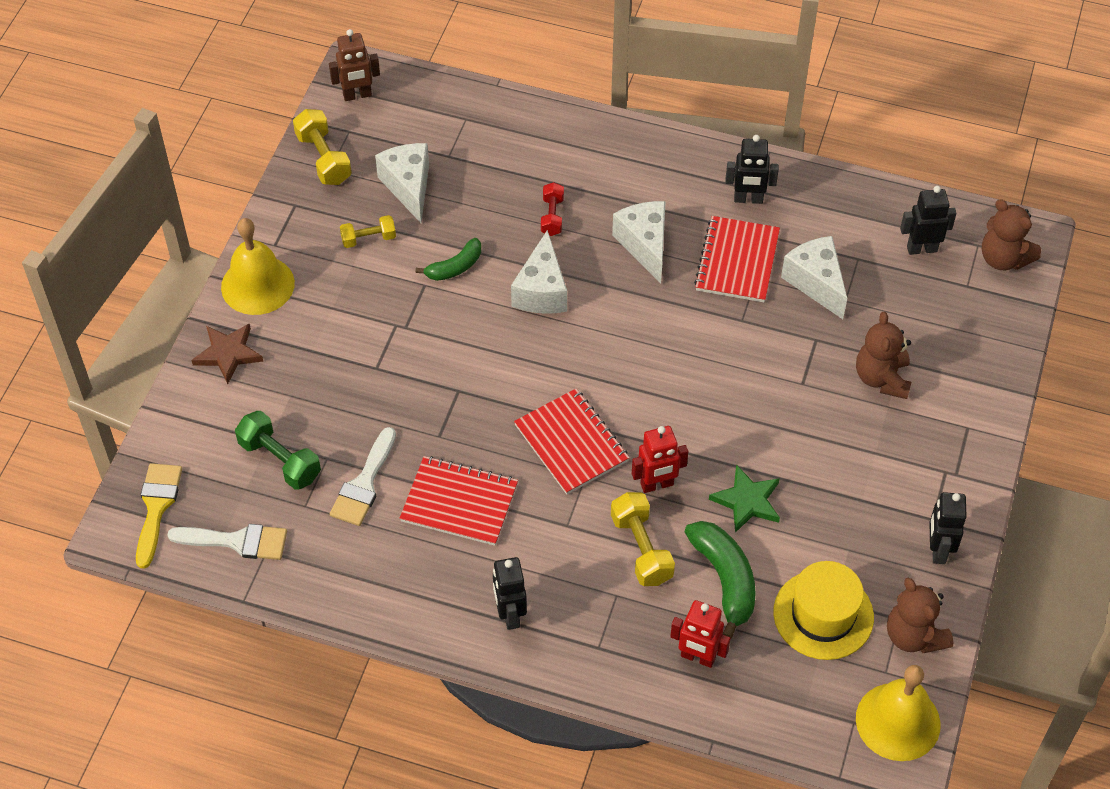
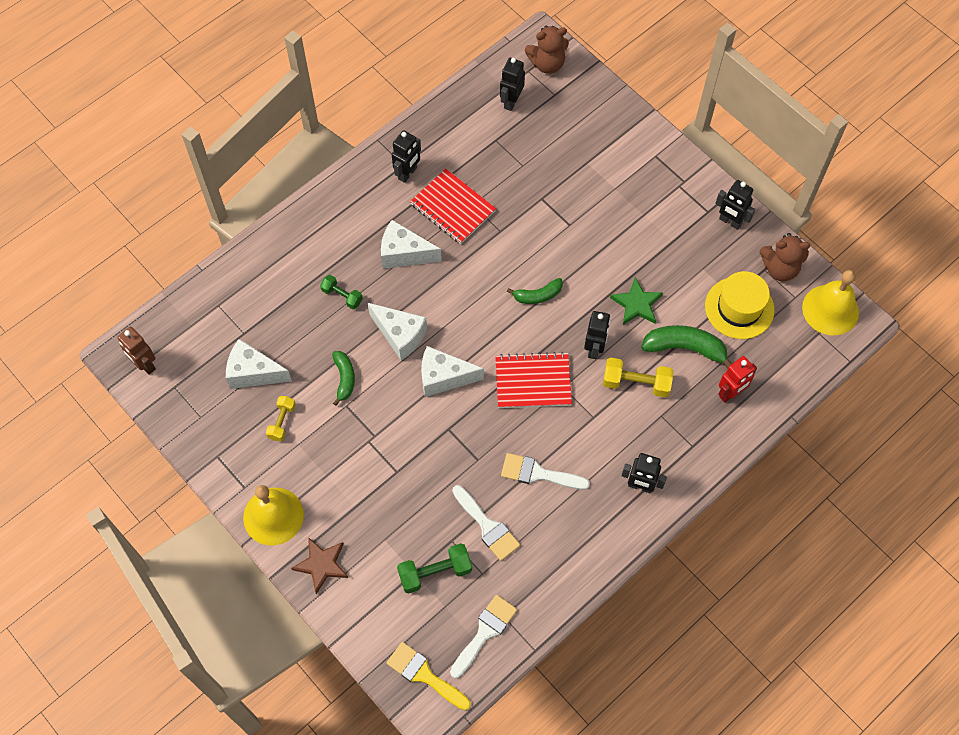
camera: 60 degrees left, 10 degrees up
yellow dumbbell [293,109,352,185] -> none
brown robot [329,29,380,101] -> brown robot turned 120 degrees clockwise [117,326,156,375]
red notebook [400,456,518,546] -> white brush [501,453,590,490]
red dumbbell [541,182,564,236] -> green dumbbell [320,275,363,309]
red robot [632,426,688,493] -> black robot [584,311,610,359]
white cheese [781,236,847,319] -> white cheese moved to [421,346,484,397]
brown teddy bear [856,312,912,399] -> none
none -> green banana [507,278,563,304]

